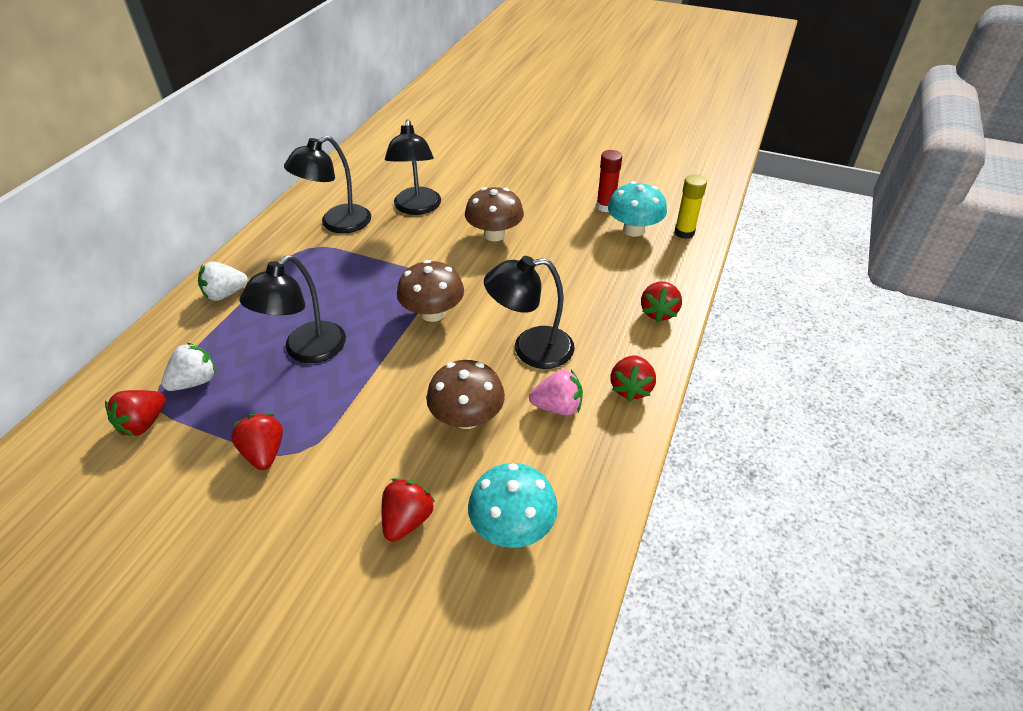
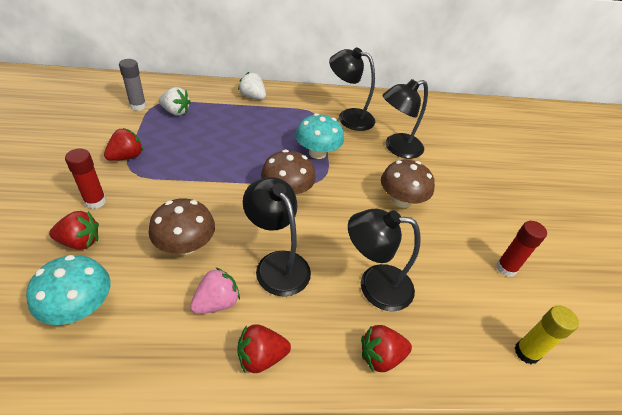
camera: 60 degrees right, 0 degrees up
red strawberry [105,390,166,436] -> grey glue stick [119,59,146,111]
black lamp [240,255,346,363] -> black lamp moved to [348,209,421,311]
pink strawberry [529,370,583,416] -> pink strawberry turned 105 degrees counterclockwise [190,267,240,314]
turquoise mushroom [608,181,667,237] -> turquoise mushroom moved to [296,113,344,159]
none -> red glue stick [65,149,106,209]

